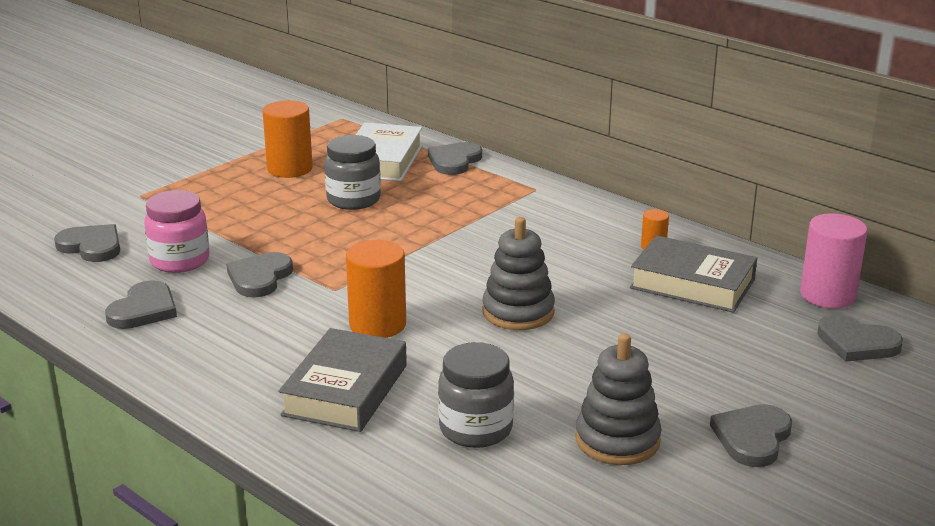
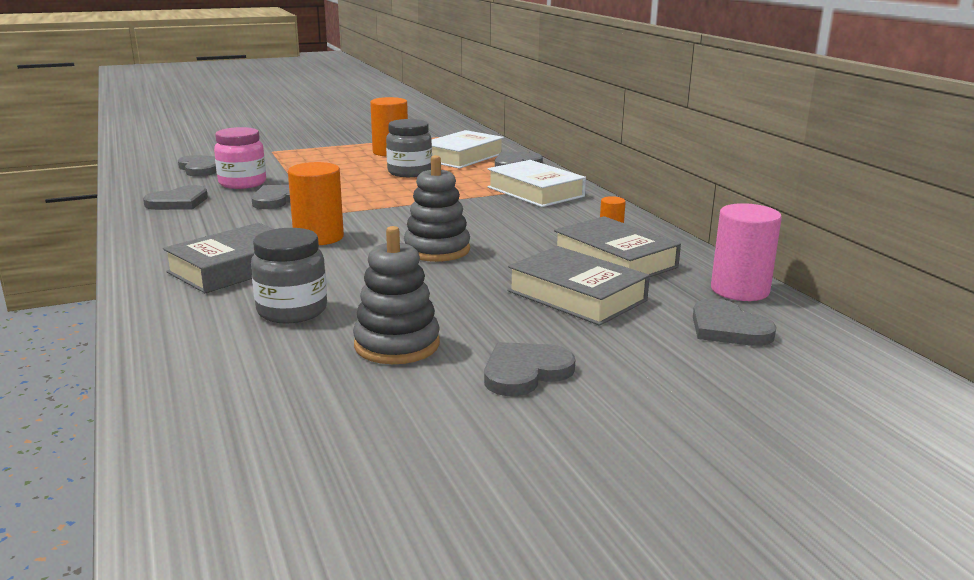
camera: 25 degrees right, 5 degrees down
none -> white book [487,160,586,207]
none -> grey book [507,246,650,326]

